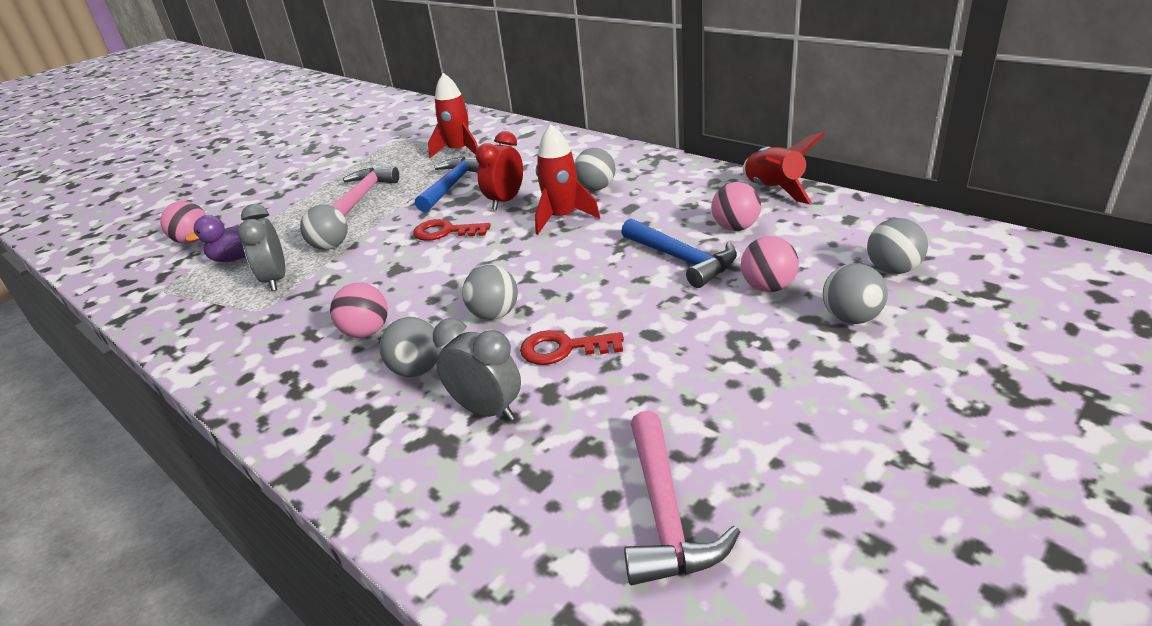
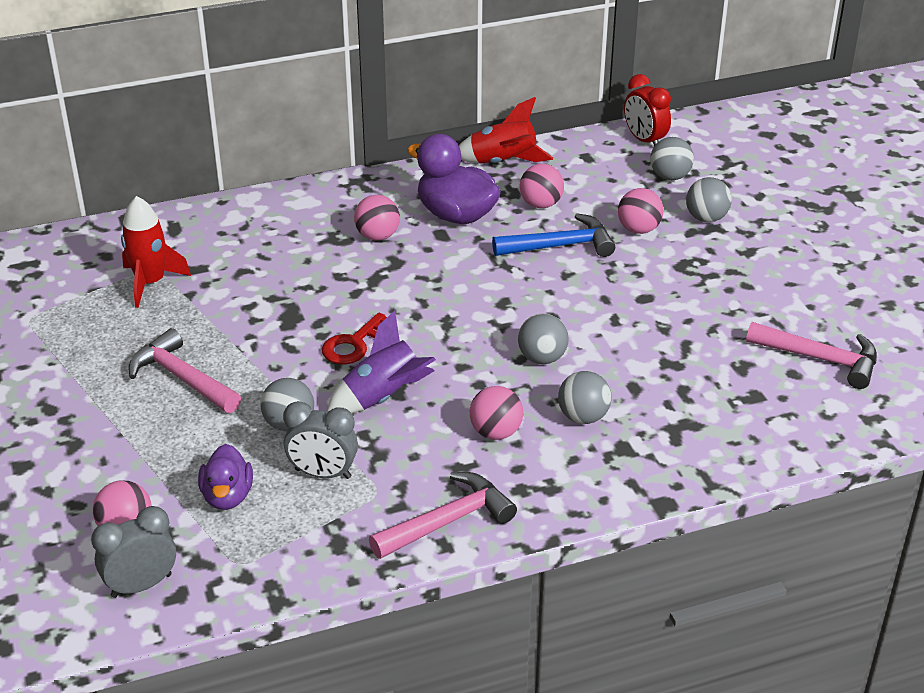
camera: 65 degrees left, 5 degrees up
blue hammer [415,157,479,212] -> none
grey clock [433,318,521,421] -> grey clock moved to [91,506,176,598]
red clock [475,131,523,210] -> red clock moved to [624,74,671,146]
red key [520,330,624,365] -> none
red rocket [535,124,600,235] -> none
grey ball [574,148,615,191] -> pink ball [354,195,400,241]
none -> purple rocket [327,311,436,413]
none -> pink hammer [369,472,517,559]
none -> purple duck [407,134,501,224]

